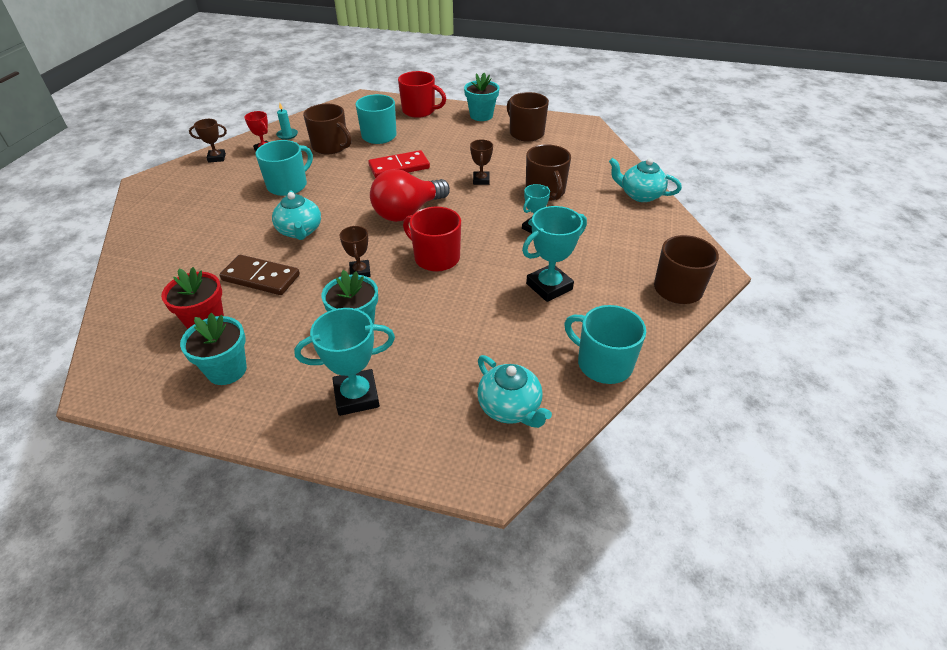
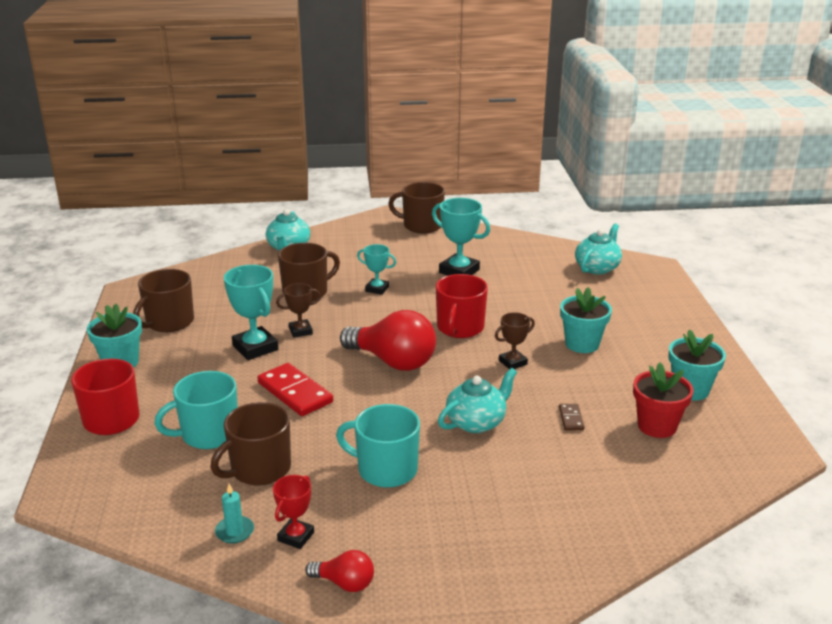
camera: 110 degrees left, 15 degrees down
brown trophy [189,119,227,163] -> red light bulb [305,550,374,592]
brown domino [219,255,300,295] -> brown domino [559,404,584,430], size x0.48
turquoise trophy [294,308,395,416] -> turquoise trophy moved to [224,265,278,360]
brown mug [303,104,352,155] -> brown mug turned 150 degrees counterclockwise [210,402,291,486]
turquoise mug [564,305,646,384] -> none

